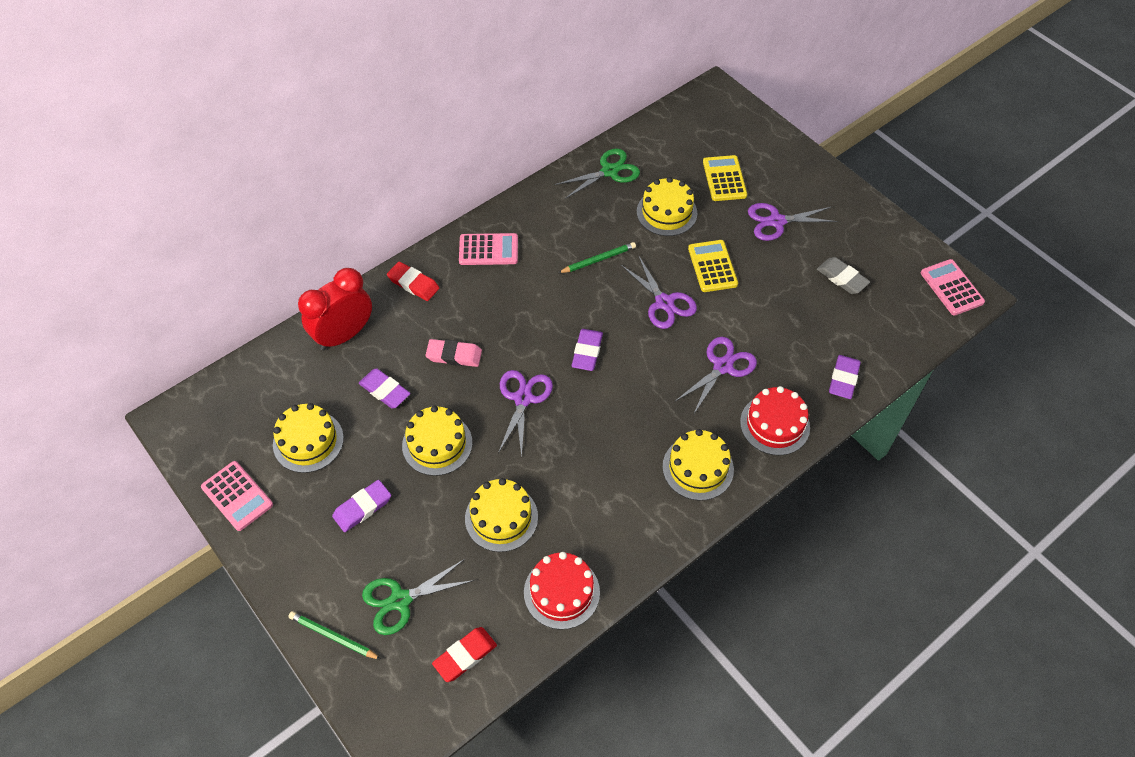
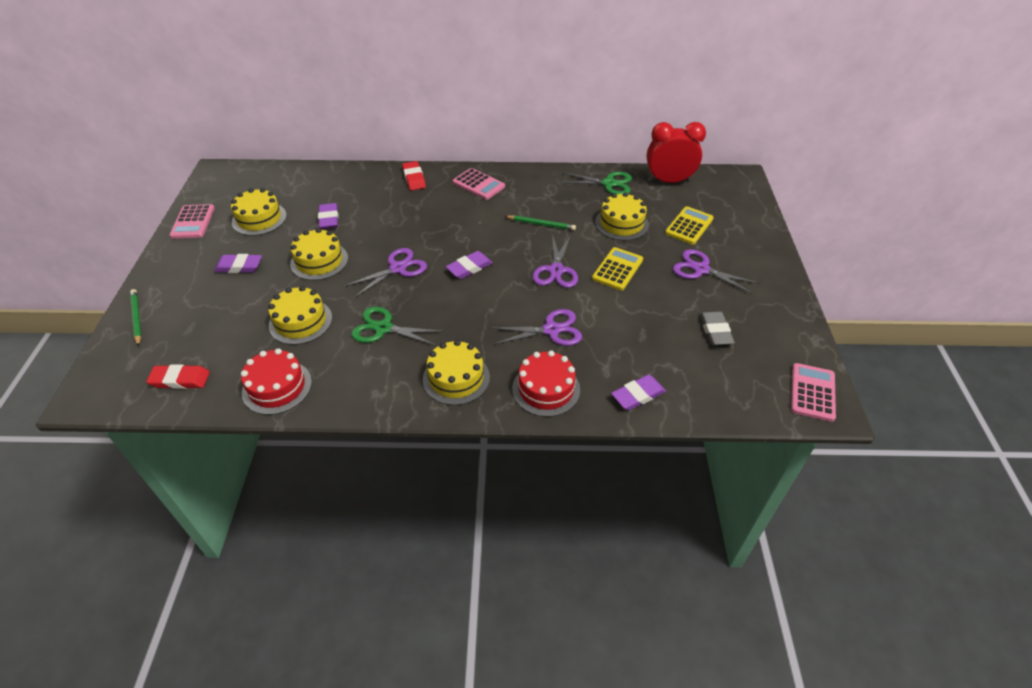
camera: 40 degrees right, 10 degrees down
red clock [298,268,372,350] -> red clock moved to [646,122,706,183]
green scissors [362,559,474,635] -> green scissors moved to [351,307,445,346]
pink eraser [426,339,482,367] -> none

